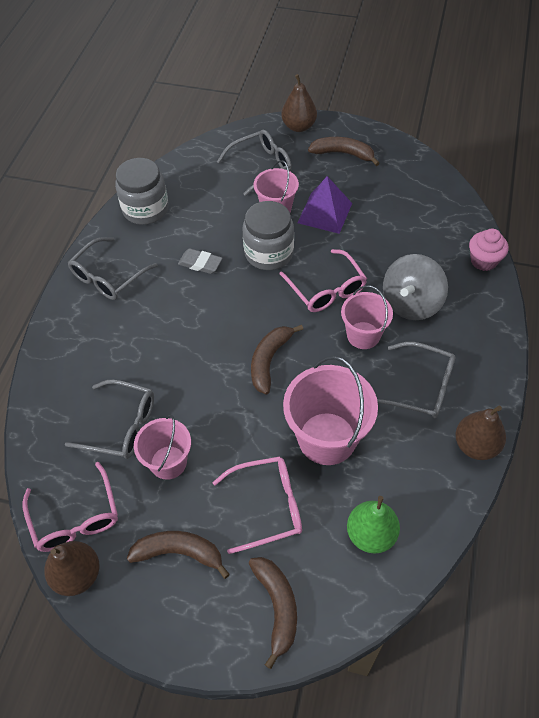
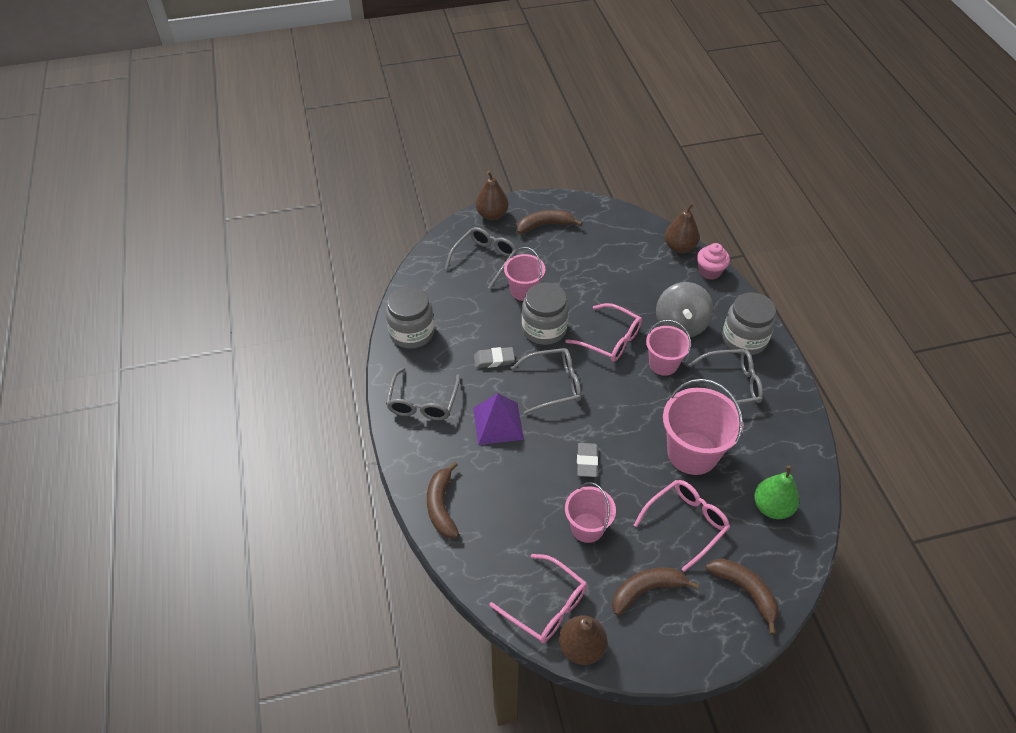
camera: 30 degrees left, 5 degrees down
grey glasses [65,380,154,459] -> grey glasses moved to [511,348,581,415]
brown banana [251,325,303,394] -> brown banana moved to [427,461,459,538]
purple pyramid [297,176,352,234] -> purple pyramid moved to [473,393,524,445]
brown pear [455,405,506,460] -> brown pear moved to [665,203,700,253]
none -> grey eraser [577,443,598,477]
none -> grey jar [722,293,776,355]

